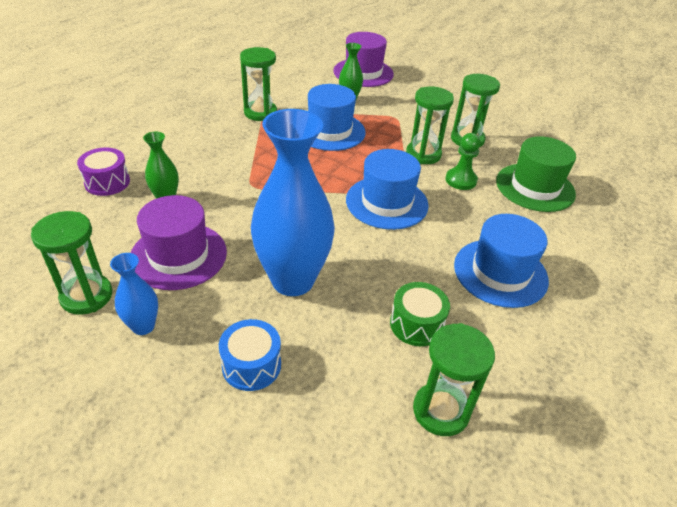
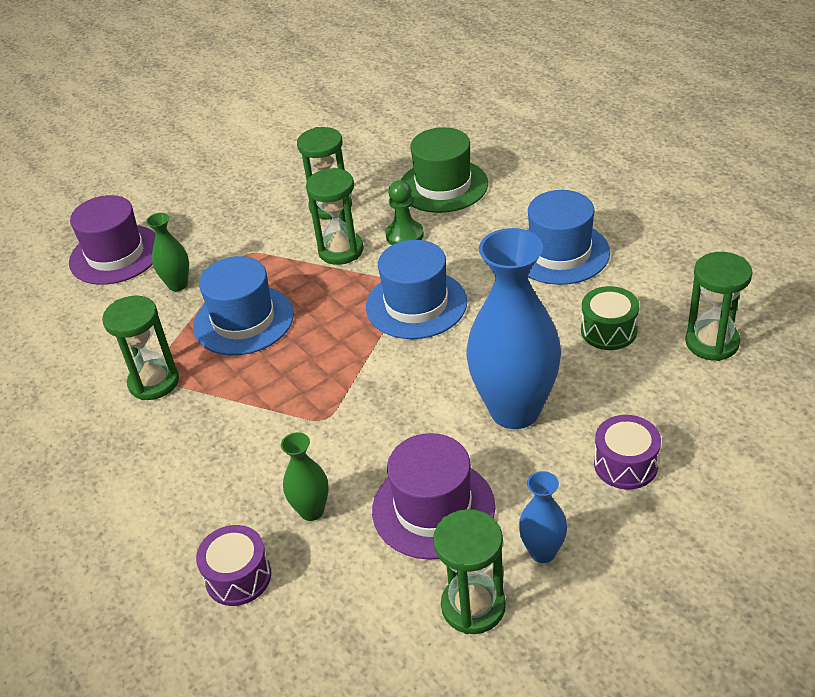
camera: 60 degrees left, 0 degrees up
blue drum [219,319,281,391] -> purple drum [594,415,661,490]

